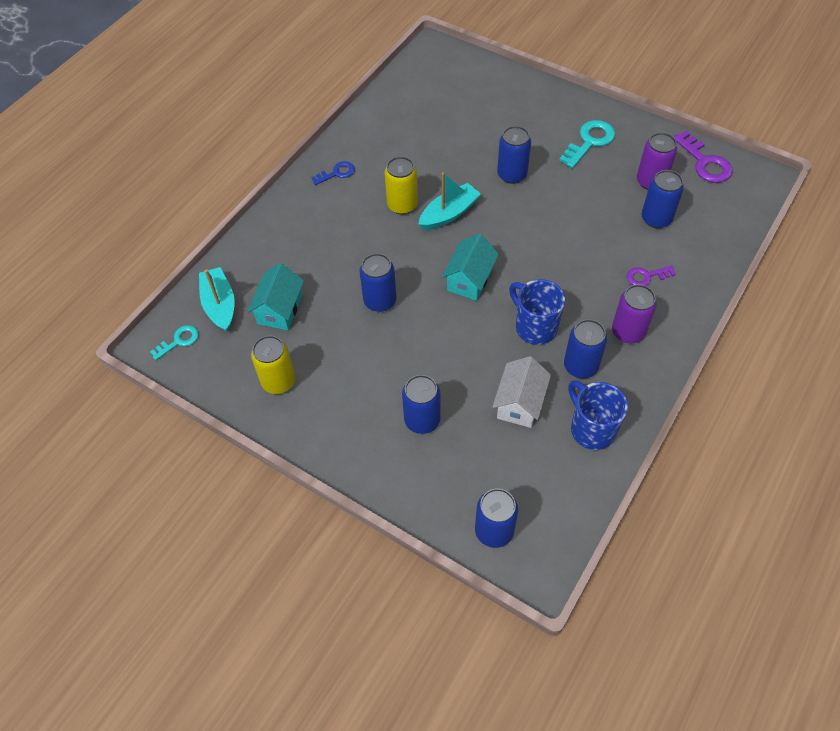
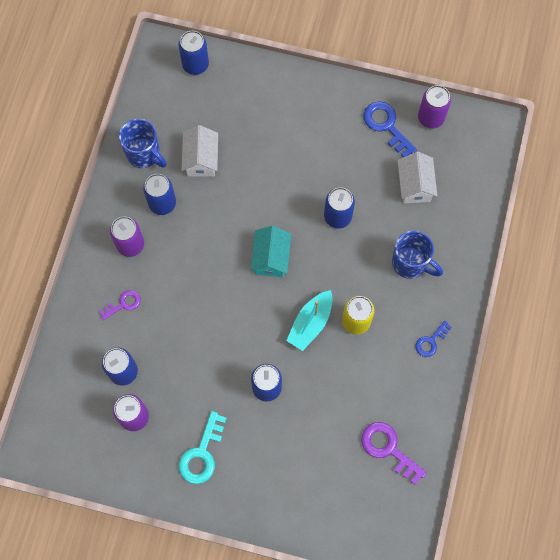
camera: 160 degrees right, 15 degrees up
turquoise key [150,325,199,360] -> none
turquoise boat [199,267,235,332] -> none
turquoise house [247,263,304,330] -> white house [398,152,437,203]
yellow can [251,336,296,394] -> blue key [363,101,417,157]
blue can [402,375,441,434] -> none
blue mug [509,279,565,345] -> blue mug moved to [392,231,443,279]
purple key [673,131,733,183] -> purple key moved to [361,422,427,485]
none -> purple can [418,85,451,129]

